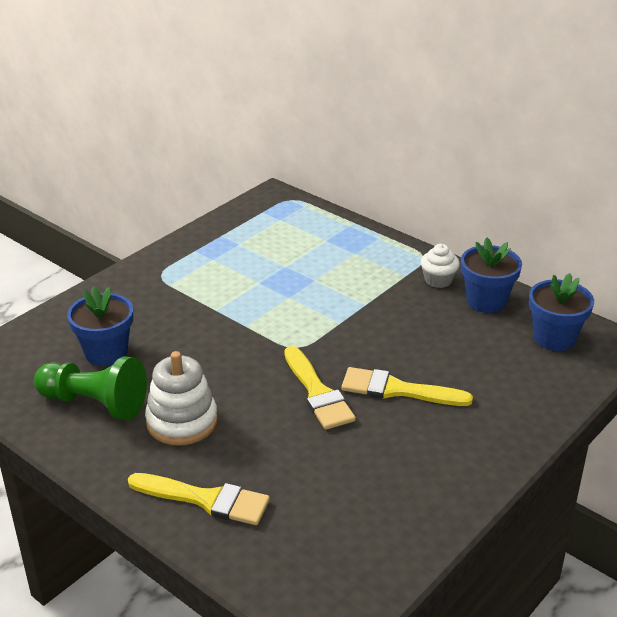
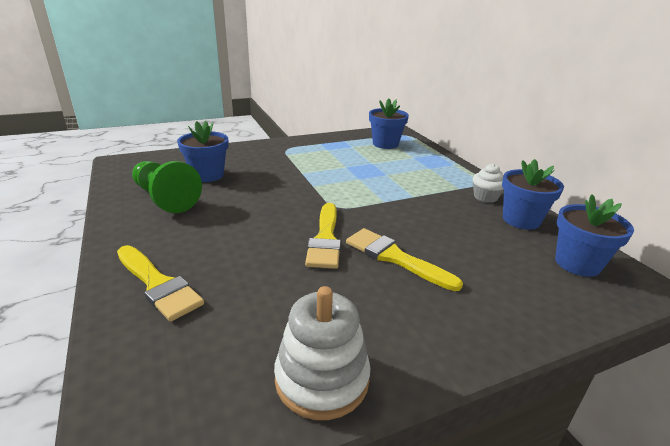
camera: 25 degrees right, 5 degrees down
white stacking toy [145,351,218,446] -> white stacking toy moved to [274,286,371,420]
none -> blue flower pot [369,99,409,149]

